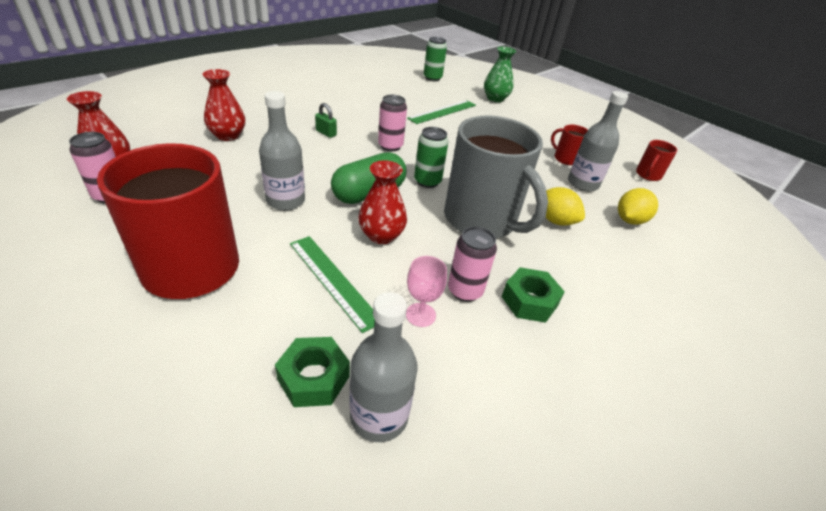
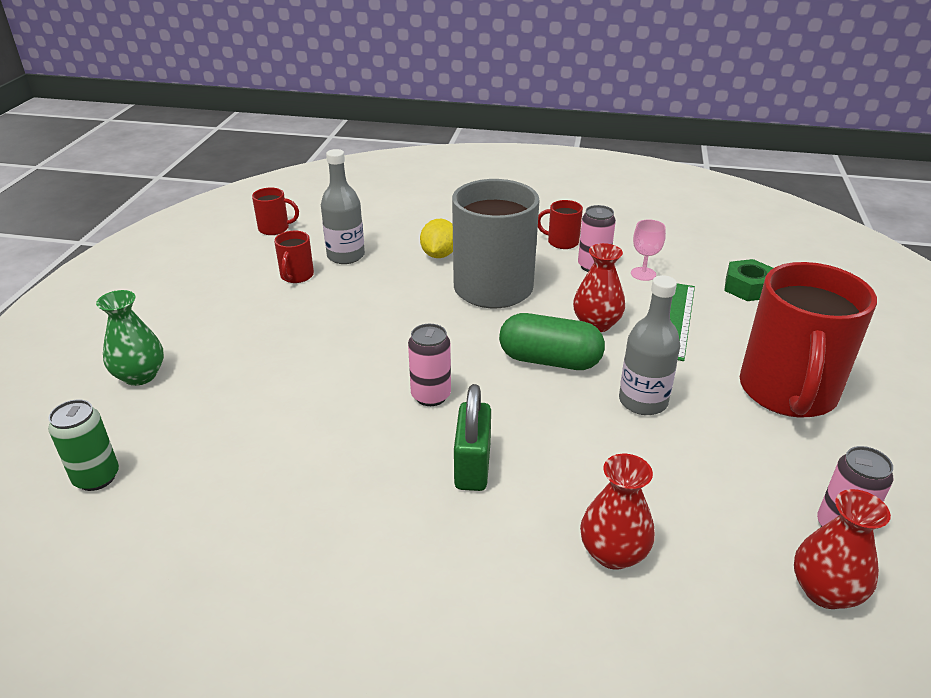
camera: 120 degrees left, 5 degrees down
green padlock [315,103,337,138] -> green padlock [454,384,491,491], size x1.80
grey bottle [350,292,418,442] -> none
green ruler [407,100,476,124] -> none
green can [414,127,448,188] -> none
green nut [502,267,565,323] -> red mug [538,200,583,249]
yellow lemon [618,188,658,225] -> none

